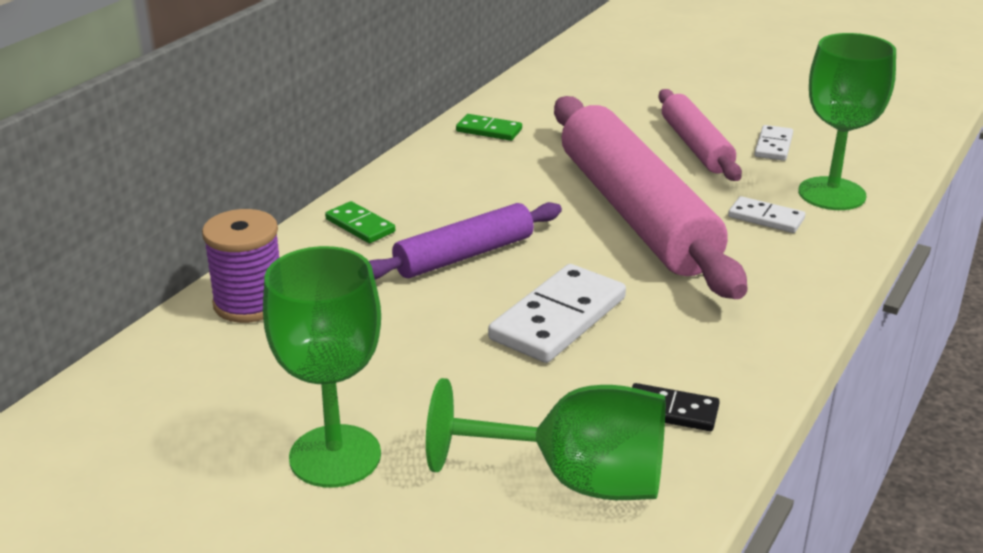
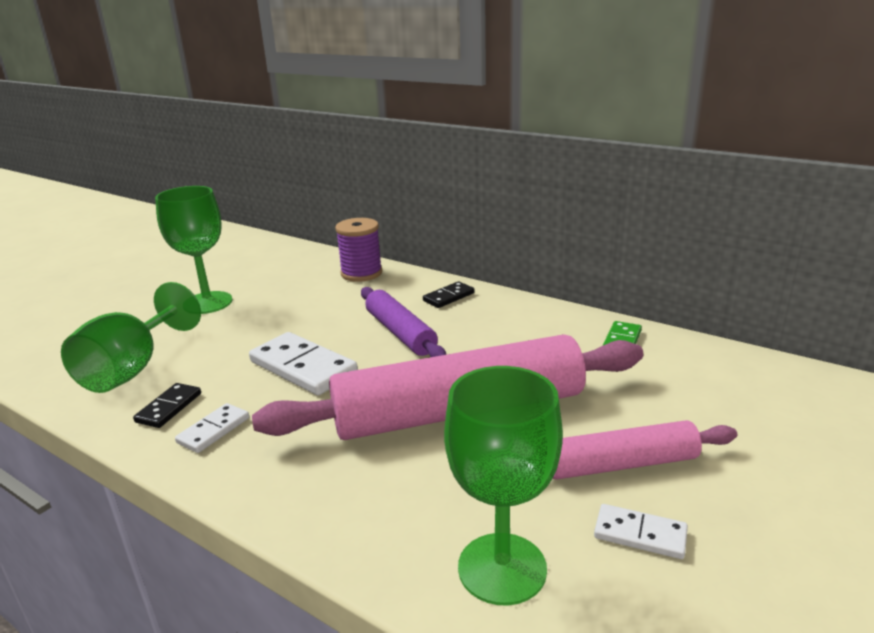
camera: 95 degrees right, 5 degrees down
green domino [325,201,395,243] -> black domino [423,281,474,308]
white domino [728,196,805,233] -> white domino moved to [175,403,249,453]

